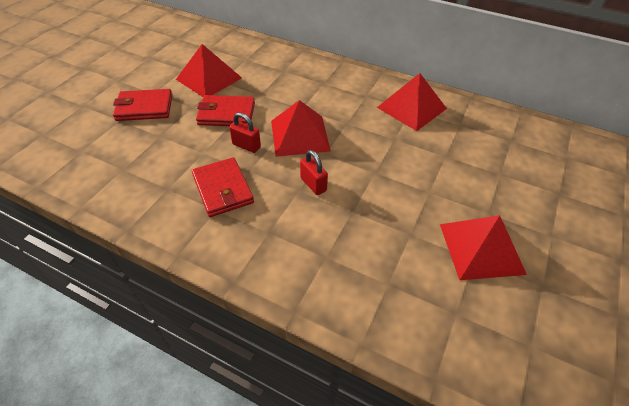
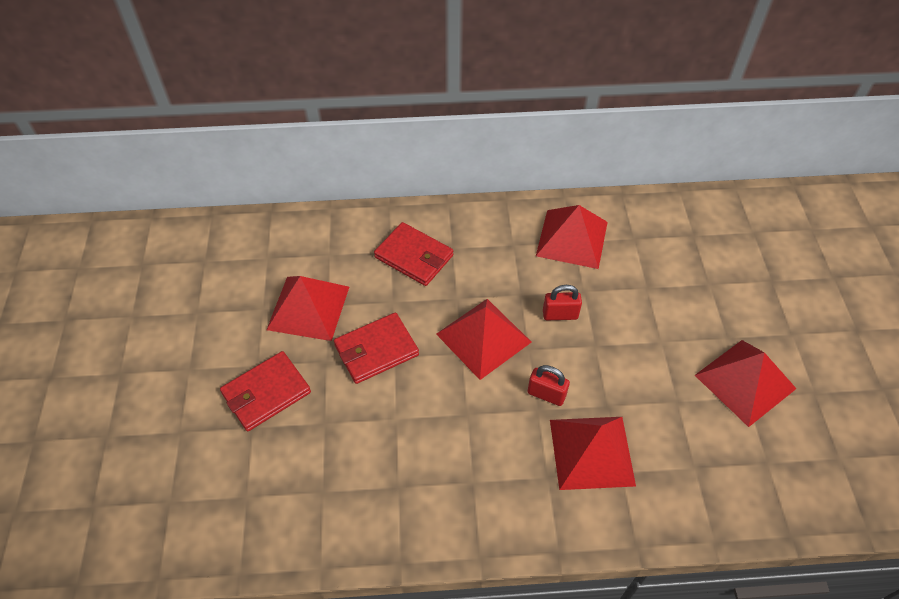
camera: 30 degrees left, 5 degrees up
red wallet [192,157,254,217] -> red wallet moved to [374,222,453,286]
red padlock [229,112,261,153] -> red padlock moved to [543,285,582,320]
none -> red pyramid [550,417,636,490]

